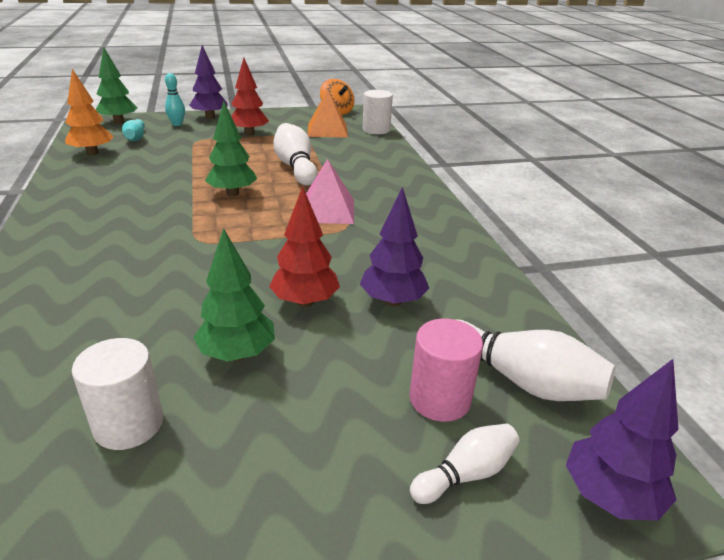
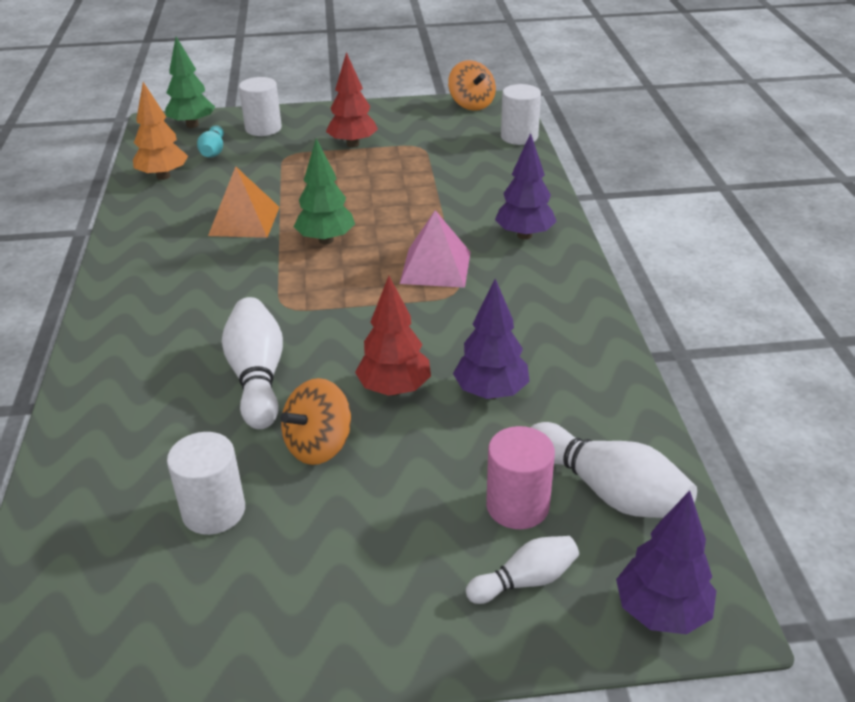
camera: 10 degrees right, 5 degrees up
turquoise bowling pin [165,73,185,126] -> white cylinder [239,77,282,136]
purple tree [189,45,228,119] -> purple tree moved to [495,133,557,240]
green tree [193,228,275,362] -> orange spinning top [281,378,351,465]
white bowling pin [273,123,318,185] -> white bowling pin moved to [222,297,283,429]
orange pyramid [308,90,348,137] -> orange pyramid moved to [208,167,279,238]

